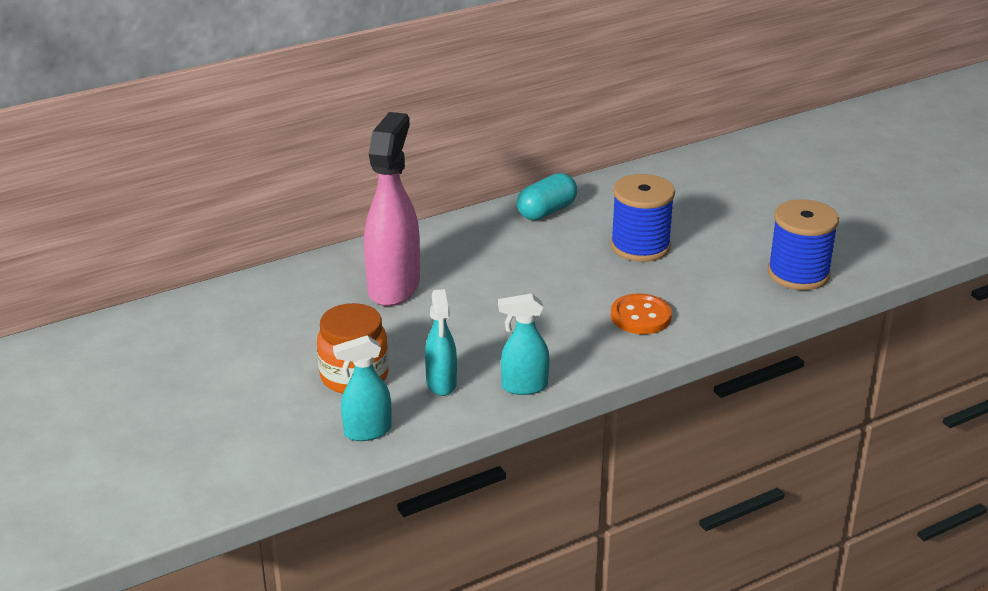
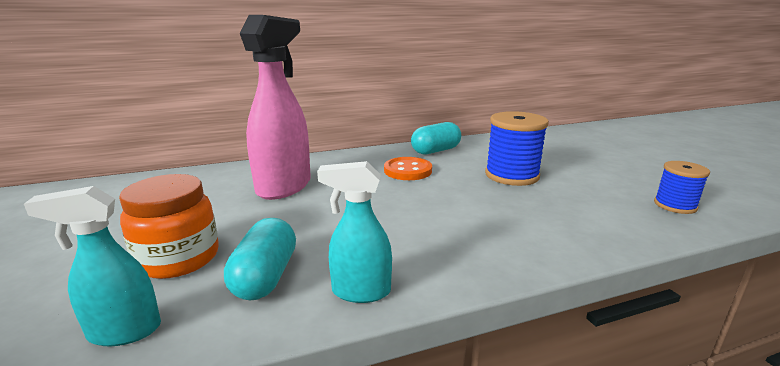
camera: 10 degrees right, 10 degrees down
turquoise spray bottle [425,289,457,396] -> turquoise capsule [224,218,296,300]
orange button [611,293,672,334] -> orange button moved to [384,157,432,180]
blue spool [767,199,839,290] -> blue spool [654,161,710,214], size x0.60

